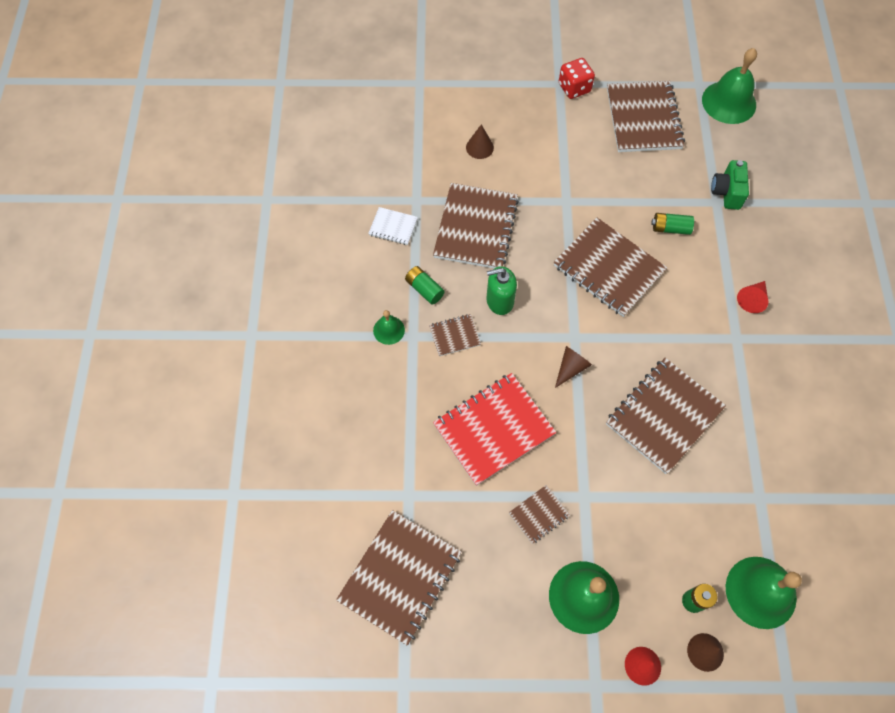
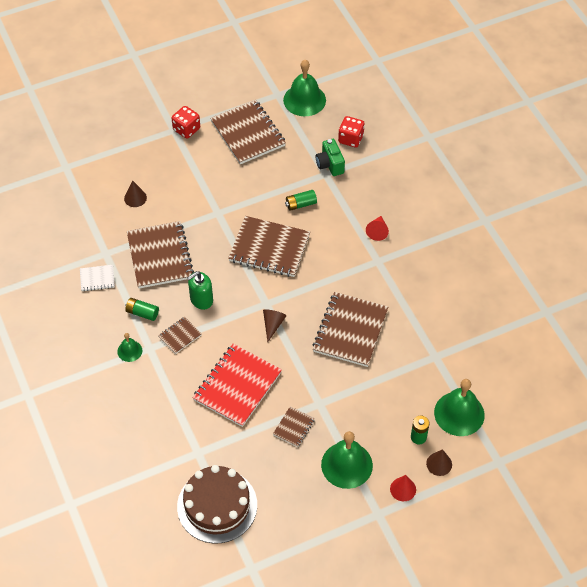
camera: 25 degrees left, 10 degrees down
brown notebook [336,510,462,646] -> brown cake [177,465,257,544]
none -> red dice [338,116,365,148]

